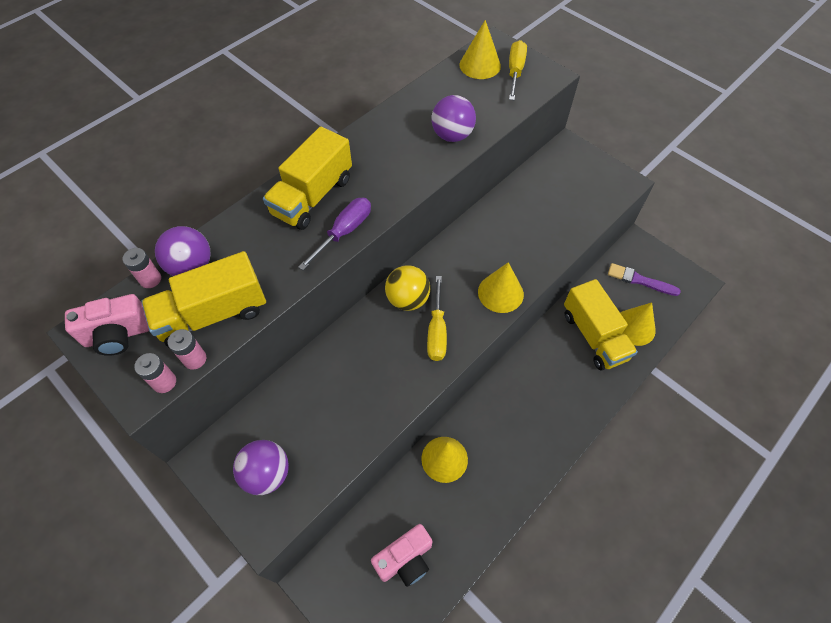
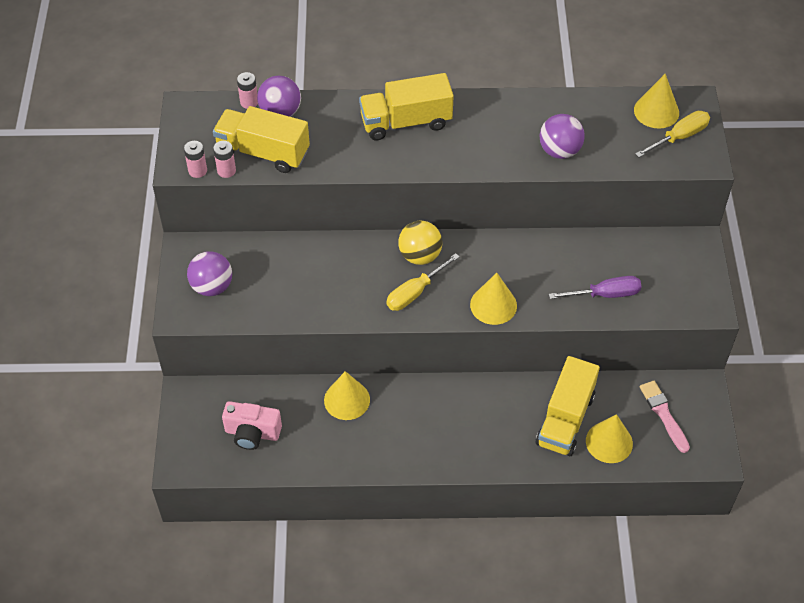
camera: 45 degrees right, 5 degrees down
pink camera [65,294,149,356] -> none
purple screwdriver [298,198,371,270] -> purple screwdriver moved to [549,276,642,299]
purple brush [608,263,681,296] -> pink brush [640,381,690,453]

